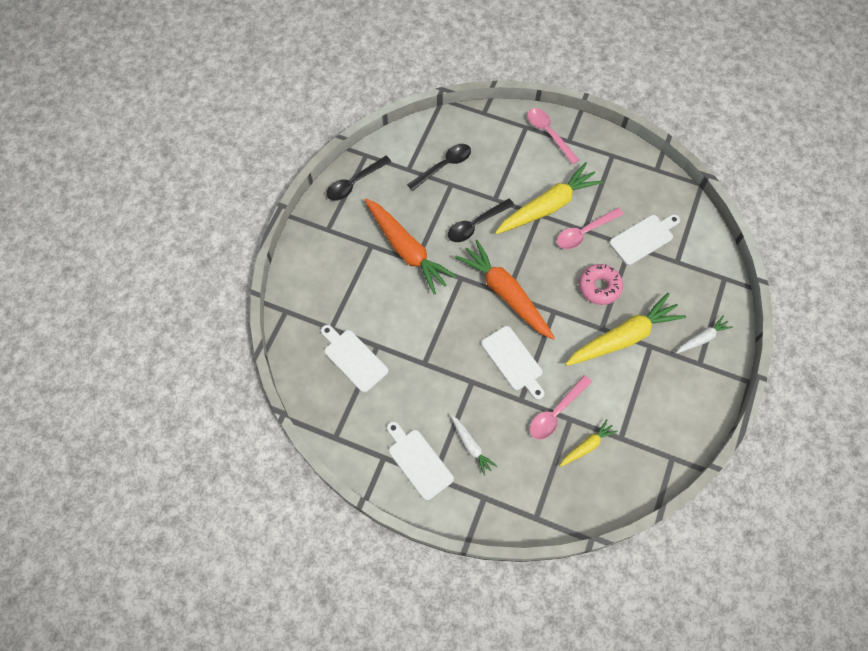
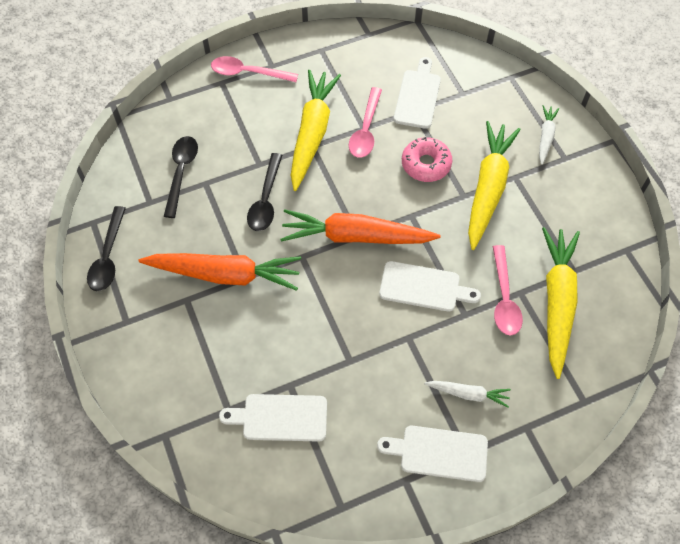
camera: 45 degrees left, 5 degrees down
yellow carrot [560,419,618,467] -> yellow carrot [542,227,580,379], size x2.02

